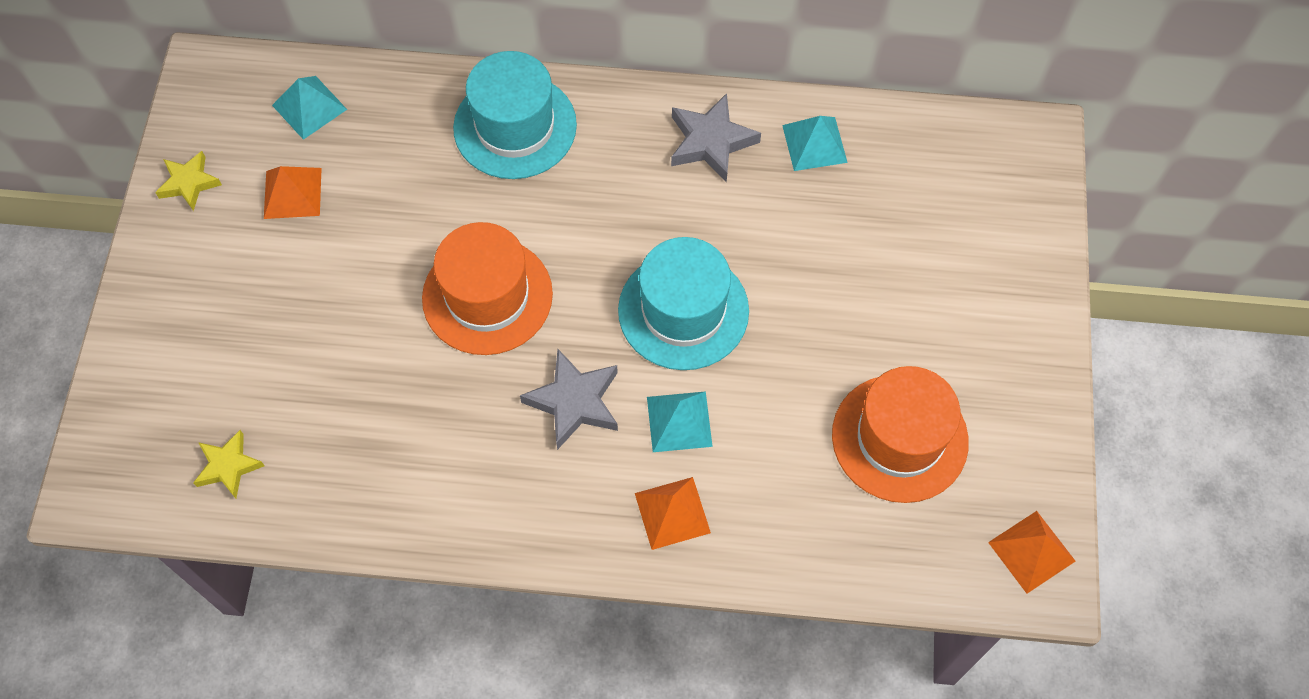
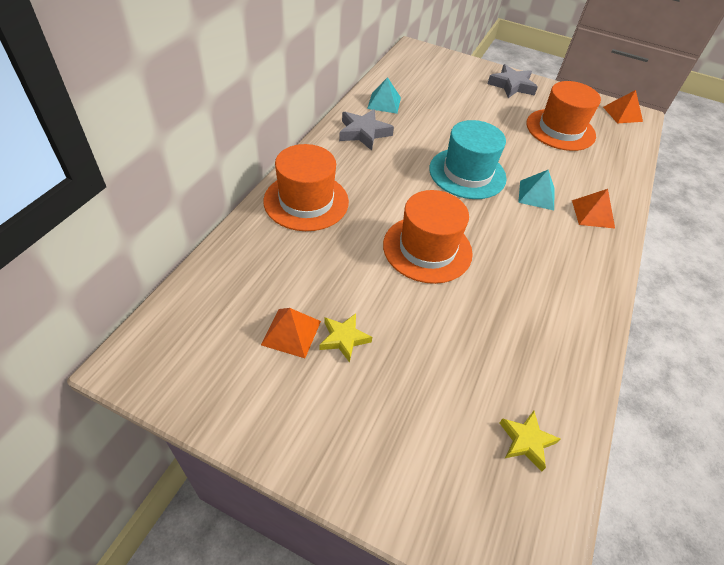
camera: 75 degrees left, 15 degrees down
yellow star [155,151,222,211] -> yellow star moved to [320,313,372,363]
turquoise pyramid [272,76,347,140] -> none
turquoise hat [453,51,577,179] -> orange hat [263,144,349,231]
grey star [520,349,618,450] -> grey star moved to [487,64,538,98]

